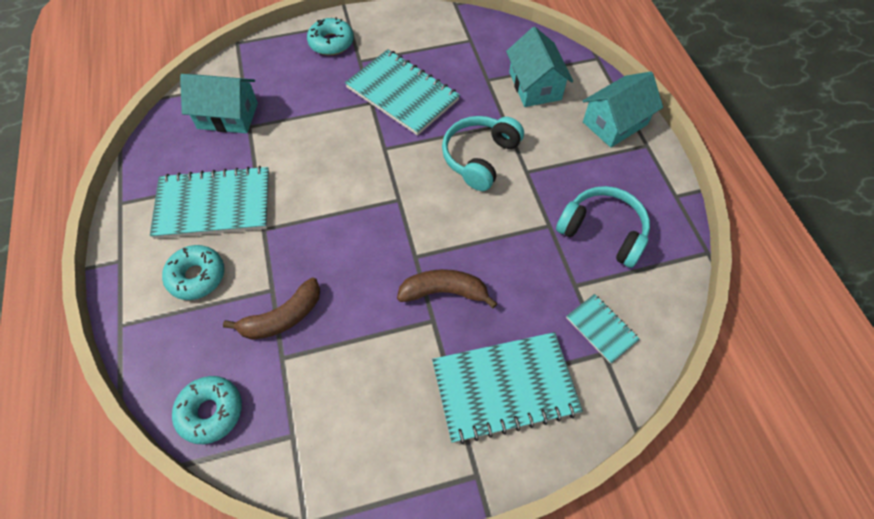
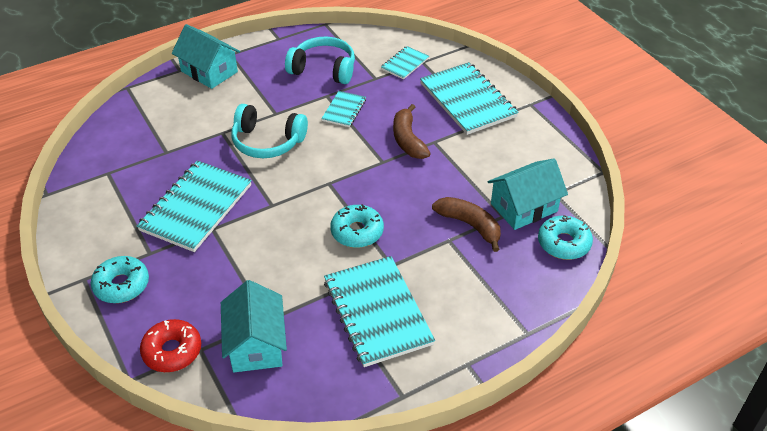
camera: 105 degrees left, 15 degrees down
turquoise donut [162,245,224,300] -> turquoise donut moved to [330,204,384,248]
turquoise house [506,27,573,107] -> turquoise house moved to [487,158,568,230]
turquoise headphones [556,186,650,268] -> turquoise headphones turned 90 degrees clockwise [285,37,355,84]
none -> red donut [140,319,201,372]
none -> turquoise notebook [321,91,366,127]

